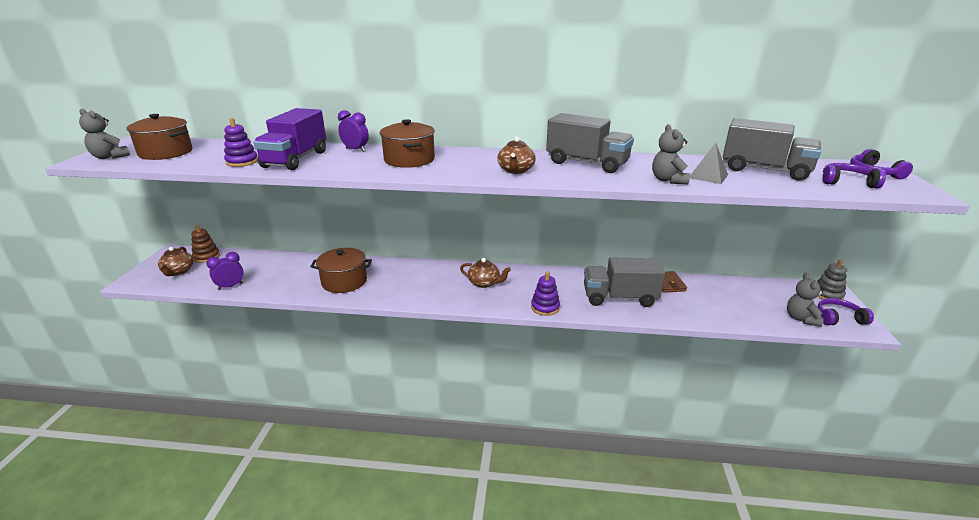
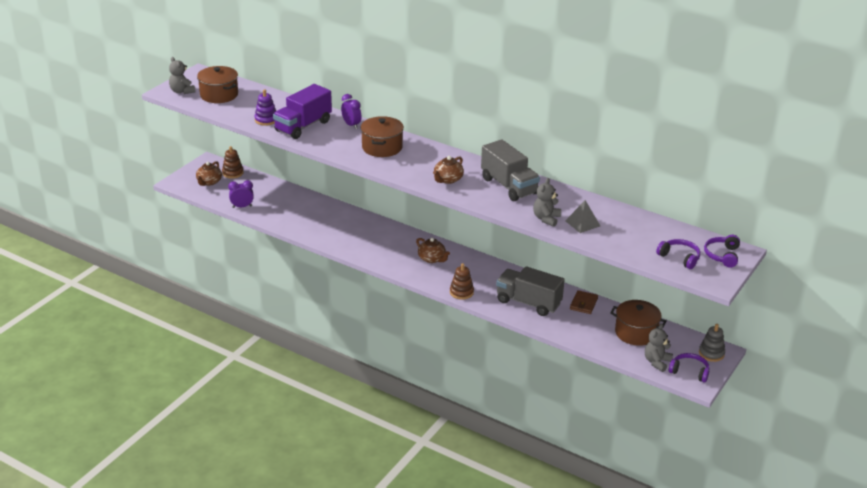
camera: 25 degrees right, 5 degrees up
brown pot [310,248,372,293] -> brown pot moved to [610,300,667,346]
purple stacking toy [531,271,560,316] -> brown stacking toy [450,263,474,300]
grey truck [723,118,821,181] -> none

